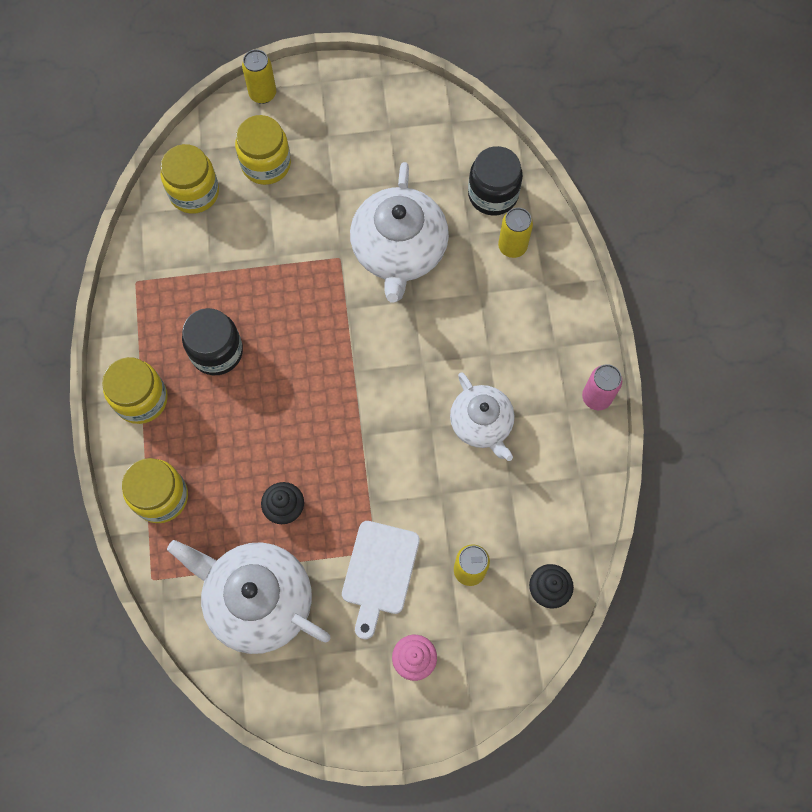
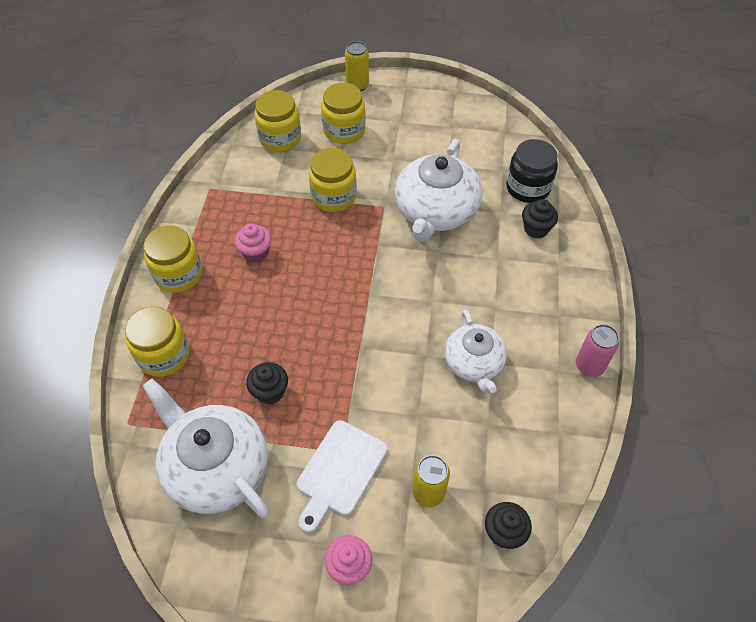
camera: 15 degrees right, 15 degrees down
black jar [182,308,243,375] -> pink cupcake [235,223,271,263]
yellow can [498,208,533,258] -> black cupcake [522,199,558,239]
none -> yellow jar [309,148,357,212]

